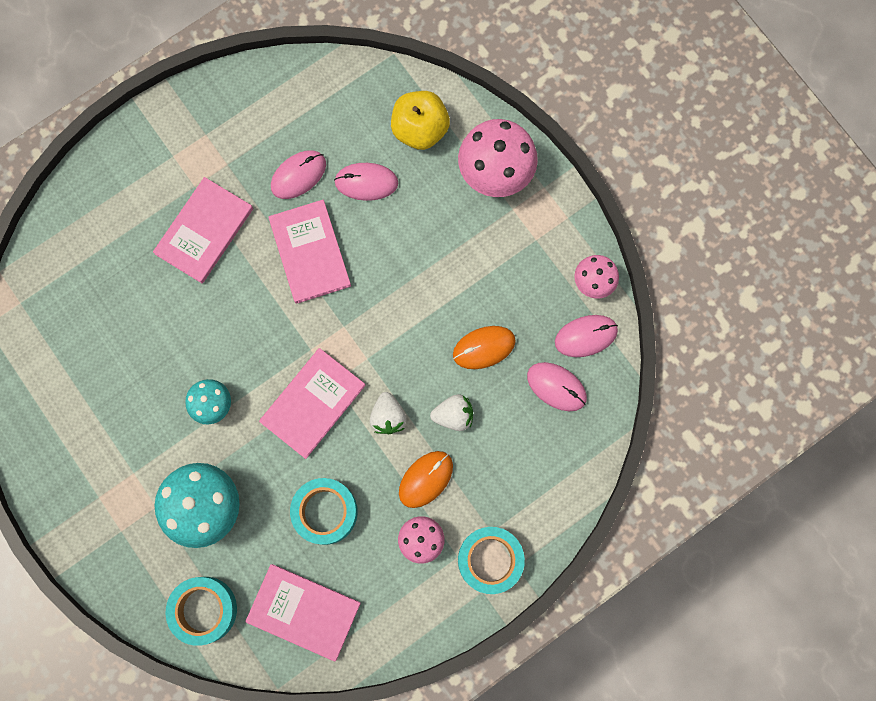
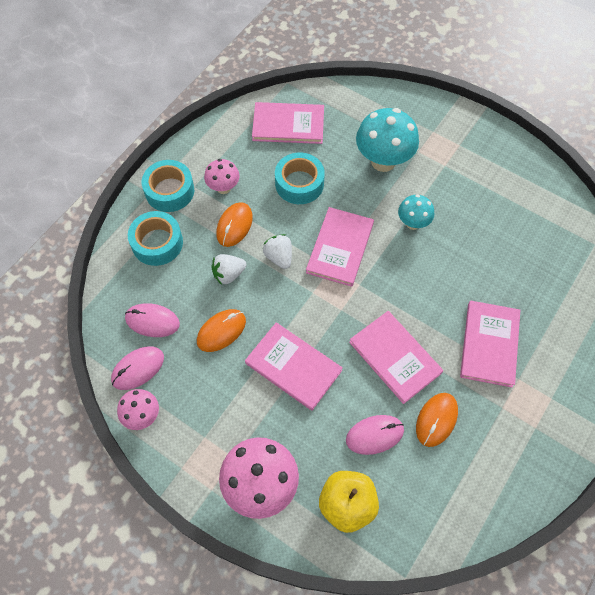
camera: 160 degrees right, 15 degrees down
turquoise tape [165,577,237,646] -> turquoise tape moved to [128,211,183,266]
pink mouse [271,150,326,199] -> orange mouse [416,393,458,447]
none -> pink book [245,322,343,411]

